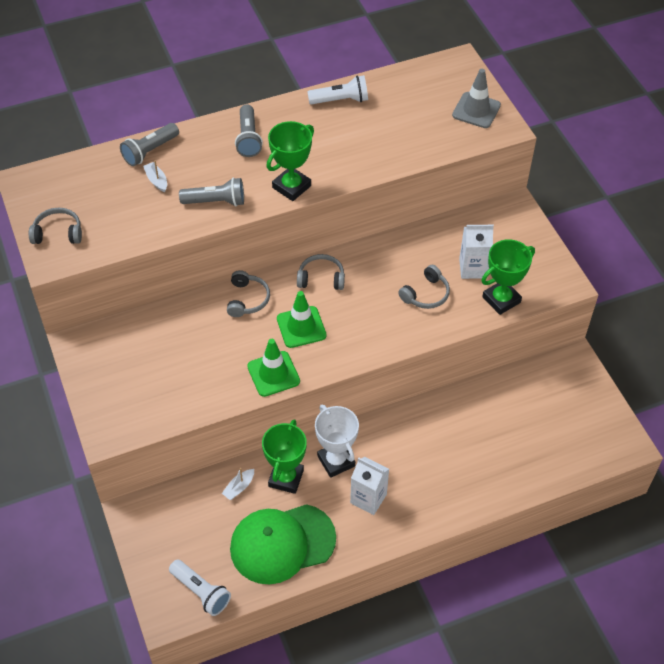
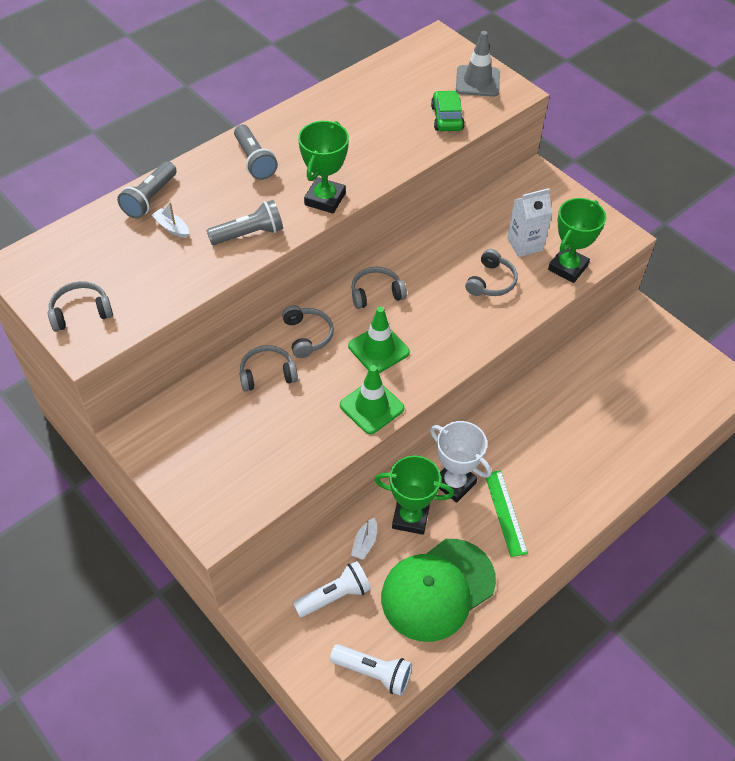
camera: 20 degrees left, 0 degrees up
green trophy [262,419,307,494] -> green trophy turned 75 degrees counterclockwise [375,455,454,535]
white flashlight [307,75,368,104] -> white flashlight moved to [293,561,371,618]
white carton [350,457,389,515] -> green ruler [486,470,528,557]
none -> grey headphones [239,345,298,392]
none -> green car [431,90,465,131]

